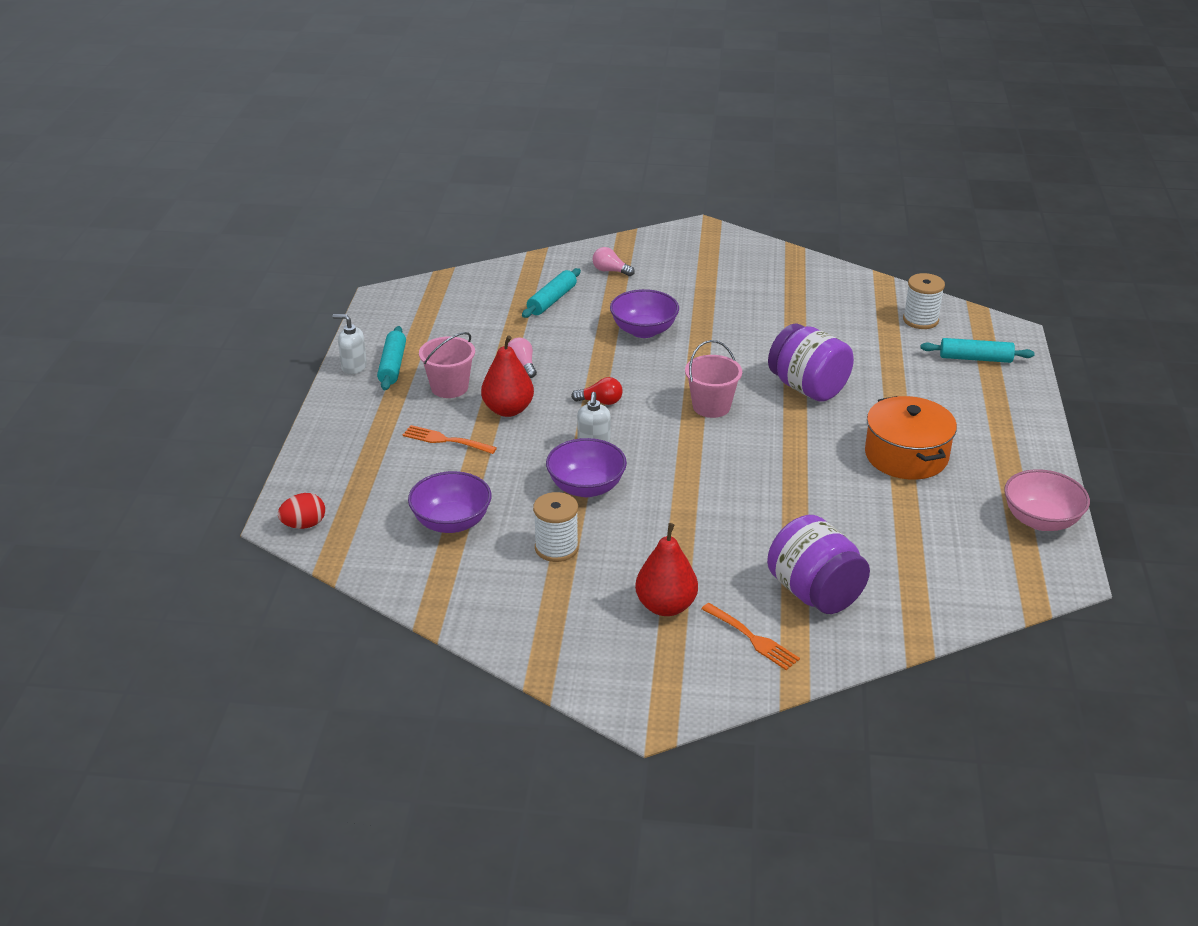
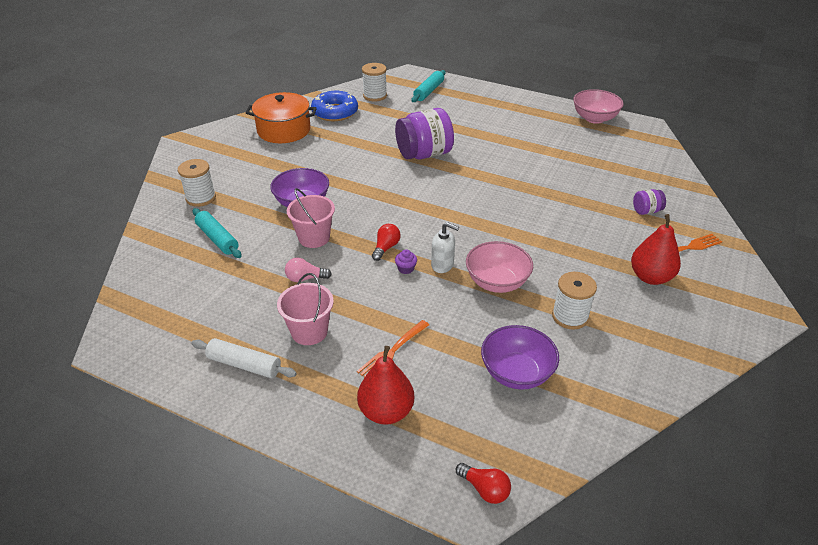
camera: 70 degrees left, 5 degrees up
red egg [278,493,325,529] -> red light bulb [456,463,511,504]
white soap dispenser [332,314,367,375] -> none
turquoise rolling pin [377,326,406,391] -> white rolling pin [191,338,297,378]
red pear [481,335,534,417] -> red pear moved to [357,346,414,425]
purple bowl [546,438,627,497] -> pink bowl [466,241,533,293]
pink light bulb [592,247,635,276] -> white spool [178,159,216,207]
pink bucket [685,340,742,418] -> pink bucket moved to [287,188,335,248]
purple jar [767,515,870,614] -> purple jar [633,189,666,215], size x0.47
orange pot [865,396,957,480] -> orange pot moved to [246,92,317,143]
none -> blue donut [311,91,358,121]
none -> purple cupcake [395,249,417,274]

